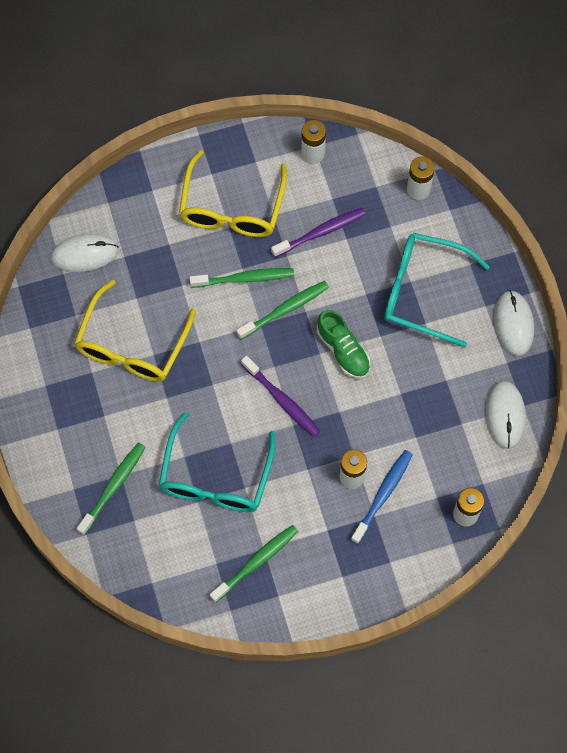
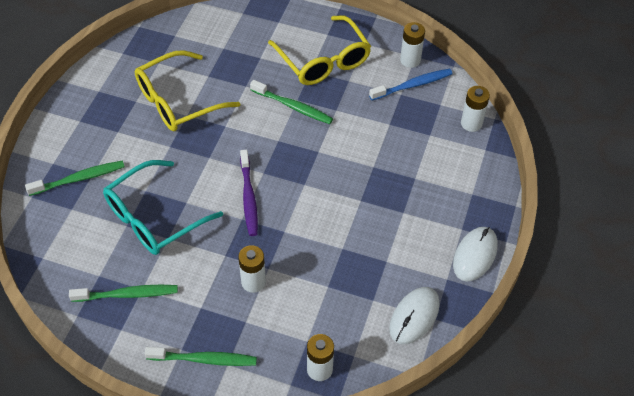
camera: 35 degrees right, 15 degrees down
white mouse [51,234,119,272] -> none
yellow glasses [179,150,287,237] -> yellow glasses turned 75 degrees counterclockwise [268,15,371,85]
green toothbrush [236,281,329,340] -> green toothbrush moved to [144,347,257,366]
purple toothbrush [271,208,366,257] -> none
green shoe [317,310,370,379] -> none
blue toothbrush [351,450,413,544] -> blue toothbrush moved to [369,69,453,100]
turquoise glasses [384,233,490,347] -> none

